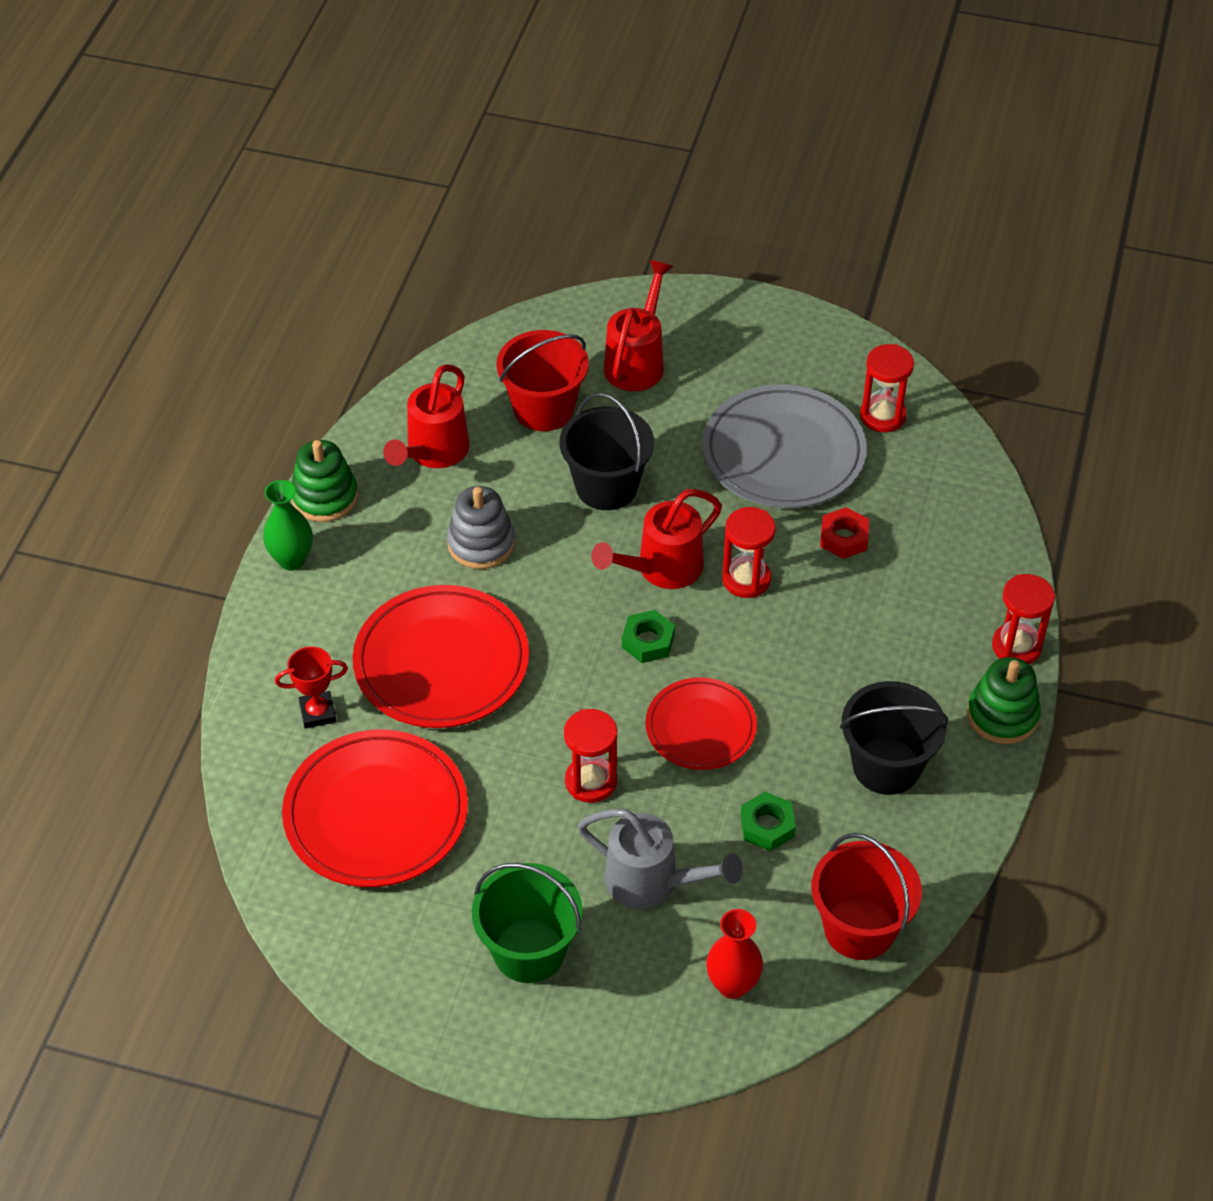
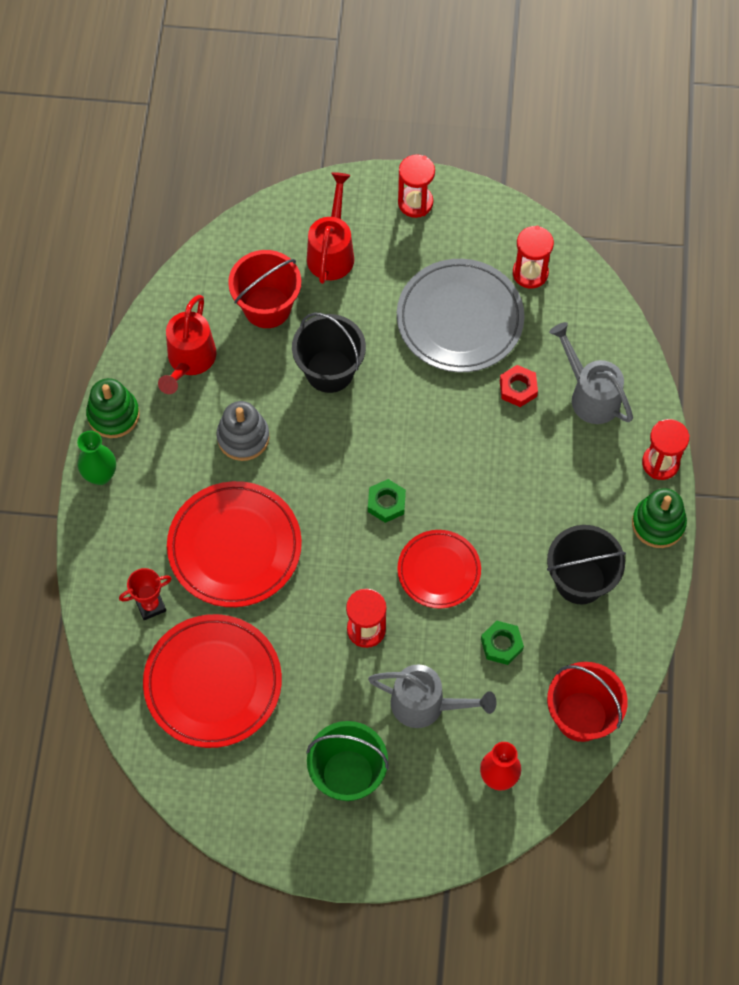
camera: 10 degrees left, 15 degrees up
red watering can [591,489,722,589] -> none
red hourglass [722,507,776,598] -> red hourglass moved to [398,154,435,218]
none -> grey watering can [549,322,633,424]

